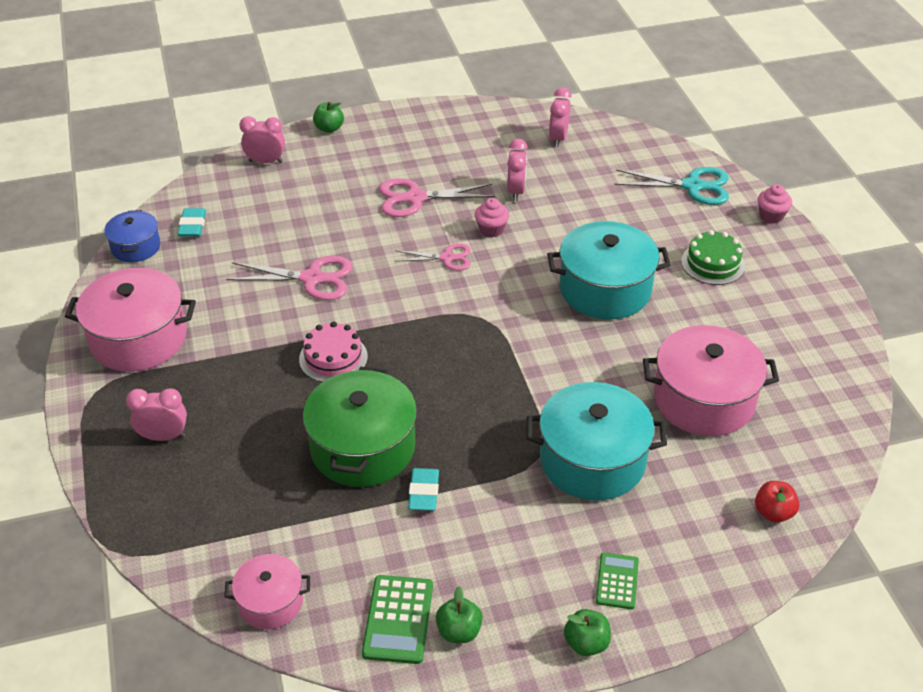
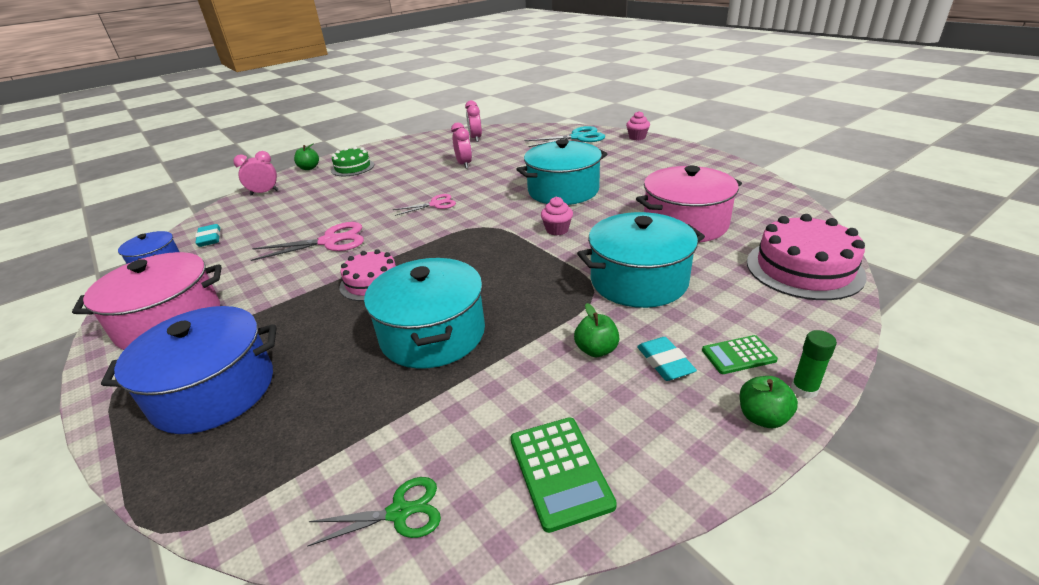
camera: 20 degrees left, 10 degrees down
pink clock [126,388,187,441] -> blue pot [101,306,277,434]
pink pot [224,554,310,629] -> green scissors [307,477,441,547]
green pot [303,367,417,487] -> turquoise pot [364,258,485,369]
pink scissors [379,178,495,217] -> none
turquoise eraser [408,468,439,511] -> turquoise eraser moved to [637,337,697,381]
green apple [436,586,483,643] -> green apple moved to [574,303,619,357]
pink cupcake [475,198,509,237] -> pink cupcake moved to [541,197,573,235]
green calculator [596,552,639,609] -> green calculator turned 90 degrees counterclockwise [702,335,778,374]
green cake [681,230,745,285] -> green cake moved to [331,147,374,176]
red apple [755,481,799,523] -> pink cake [747,214,867,300]
none -> green glue stick [791,330,837,399]

